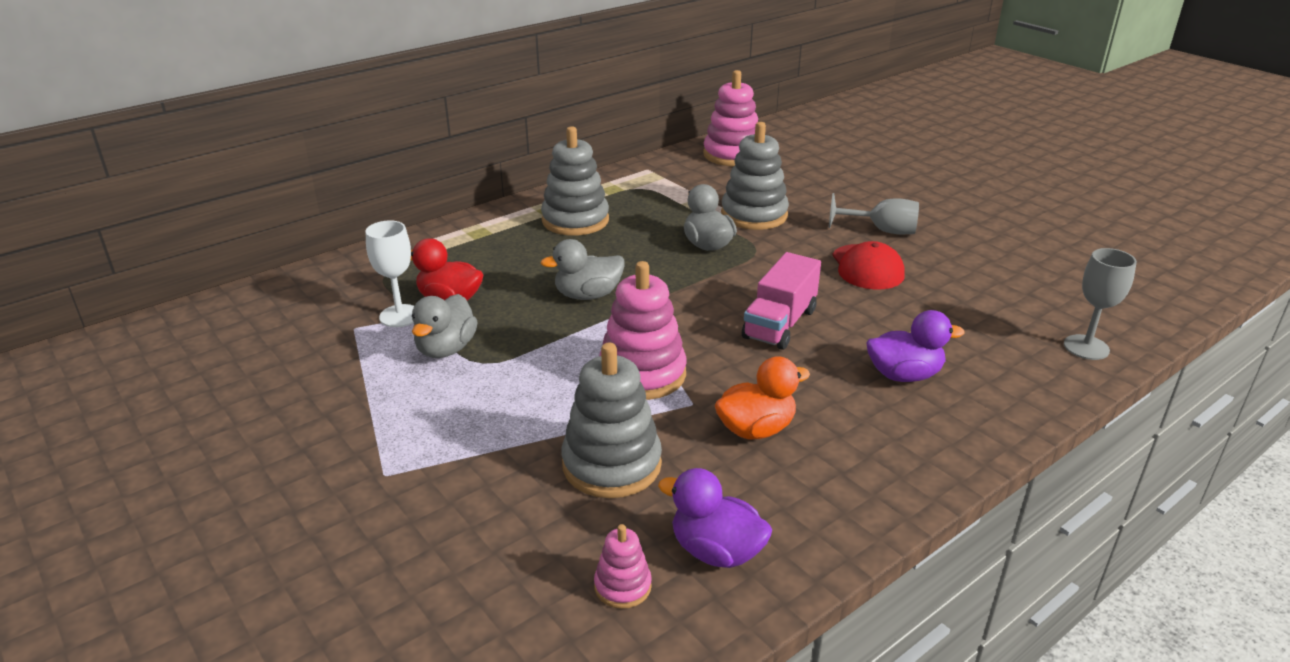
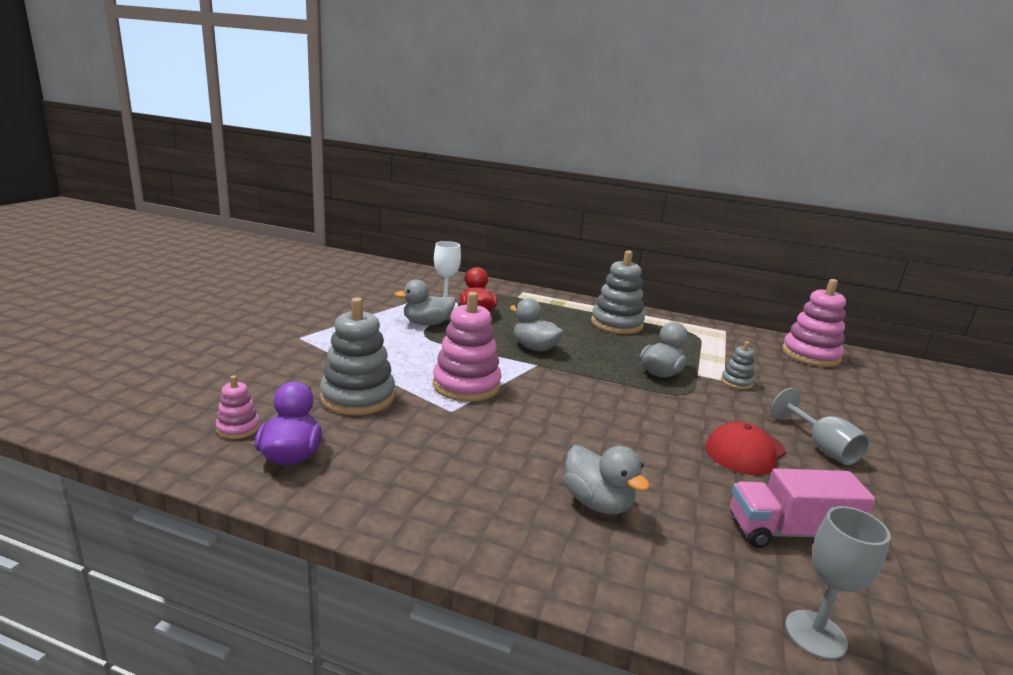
camera: 55 degrees right, 10 degrees down
orange duck [715,356,810,440] -> none
grey stacking toy [721,122,789,230] -> grey stacking toy [721,341,754,390], size x0.50
pink truck [742,252,821,350] -> pink truck moved to [730,468,875,548]
purple duck [866,310,965,382] -> grey duck [564,445,650,514]

